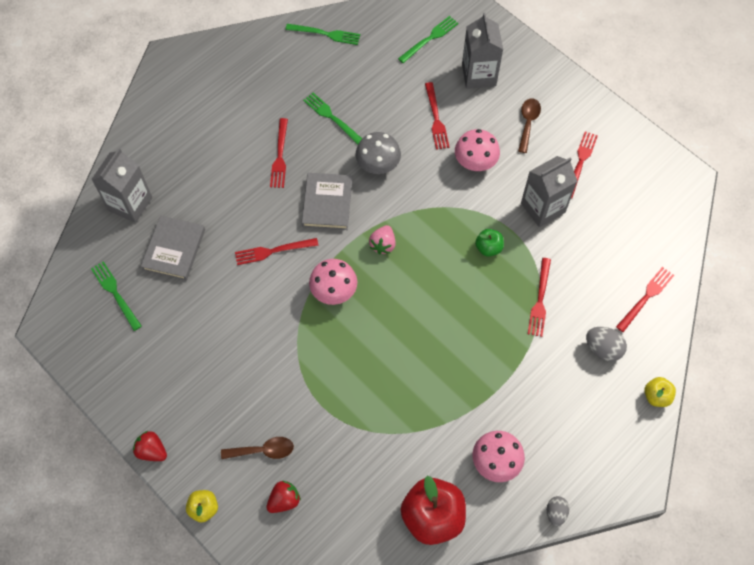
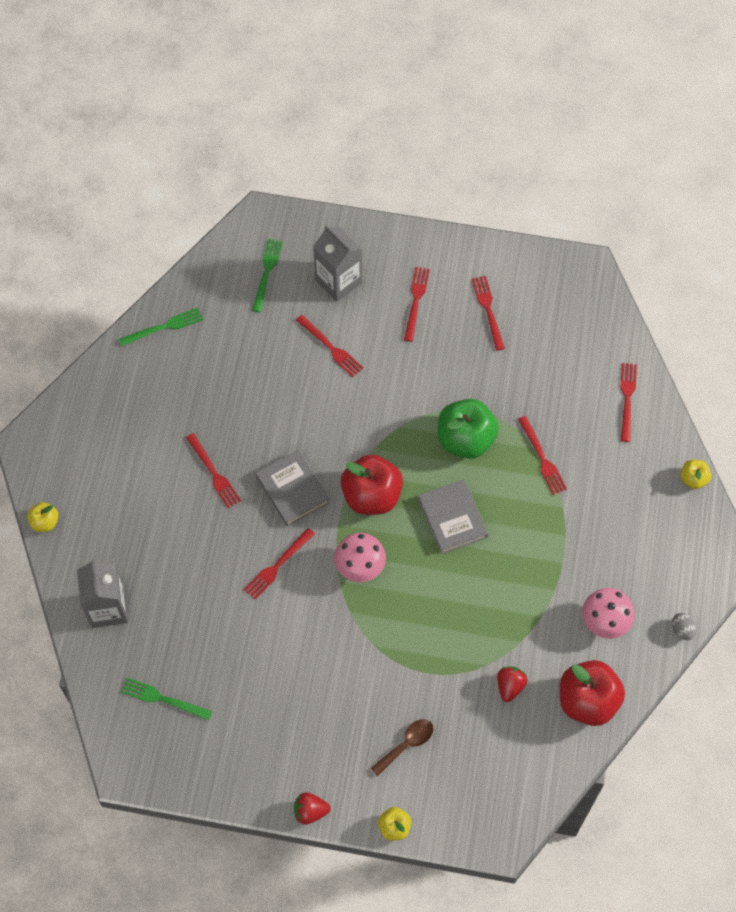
camera: 35 degrees left, 0 degrees up
grey book [141,216,205,281] -> grey book moved to [418,479,488,554]
red strawberry [267,481,301,513] -> red strawberry moved to [497,667,528,702]
green fork [303,93,362,144] -> none
grey mushroom [356,132,401,174] -> none
pink strawberry [369,225,396,255] -> red apple [341,454,403,515]
pink mushroom [455,129,500,171] -> none
green apple [475,229,504,257] -> green apple [438,399,499,459], size x2.02
brown spoon [518,98,541,153] -> red fork [404,267,430,342]
grey carton [521,156,577,227] -> none
grey egg [586,327,627,361] -> none
none -> yellow apple [27,502,59,532]

